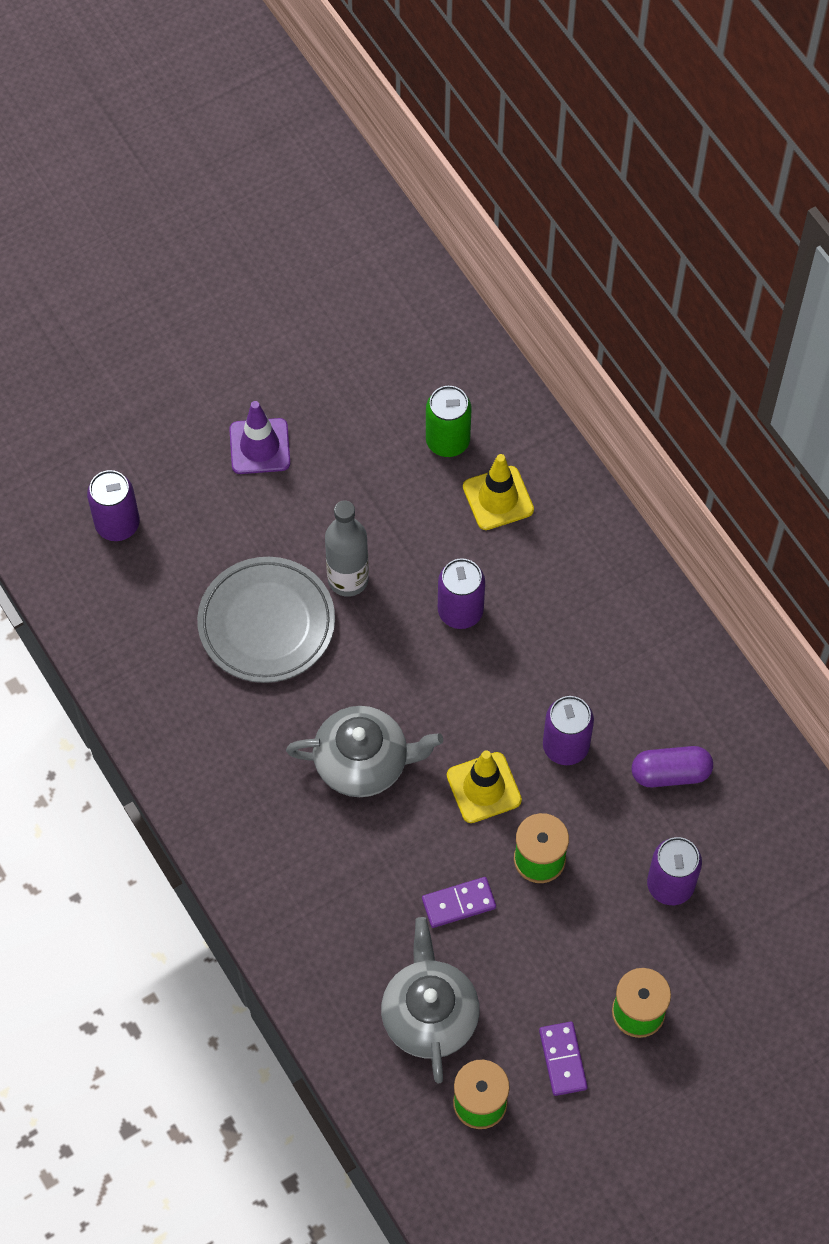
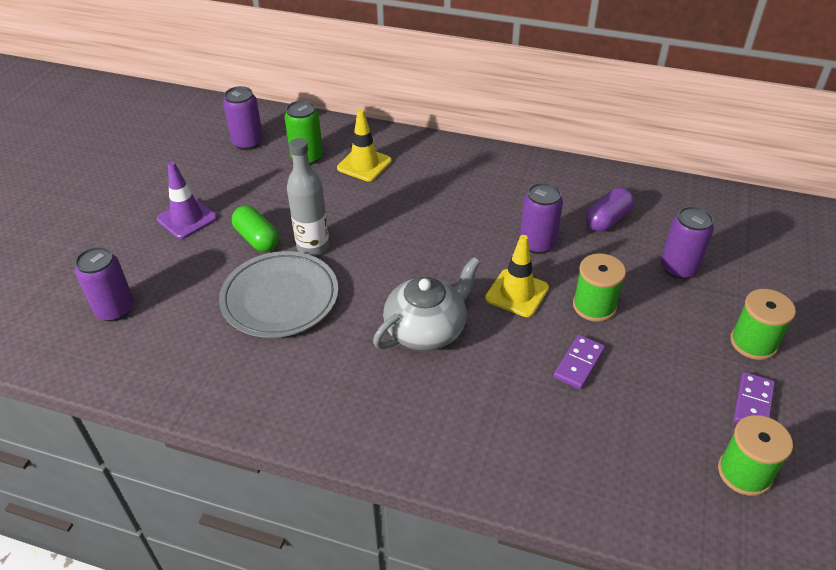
camera: 40 degrees left, 20 degrees down
grey teapot [381,917,480,1083] -> none
purple can [438,558,485,629] -> purple can moved to [223,86,263,150]
purple domino [539,1022,588,1096] -> purple domino turned 75 degrees clockwise [733,372,775,423]
none -> green capsule [232,206,279,252]

